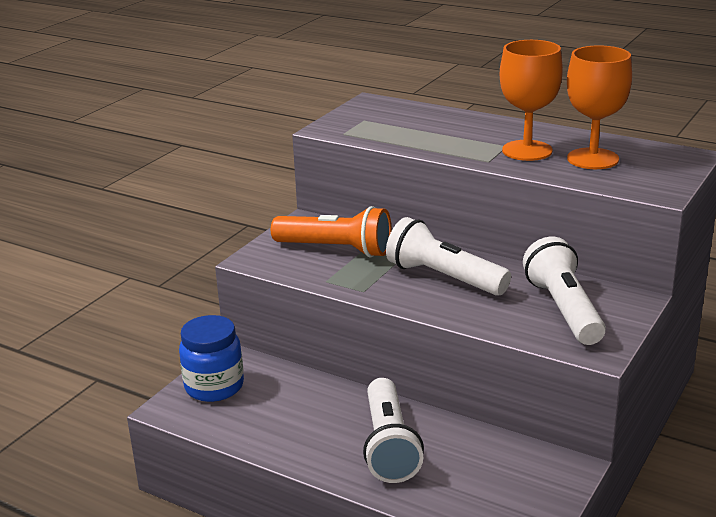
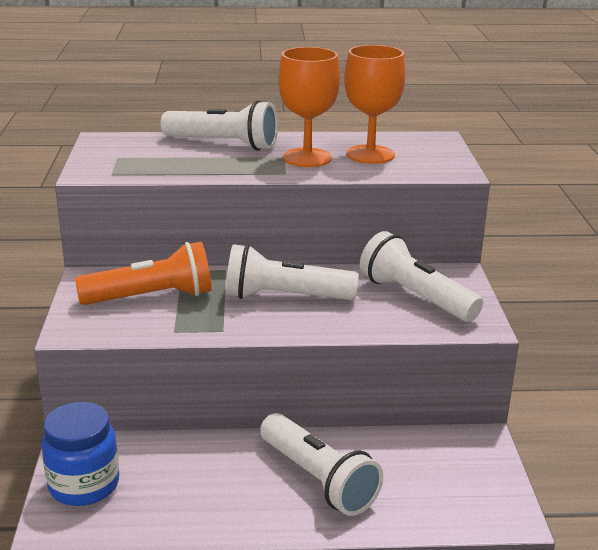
camera: 35 degrees left, 0 degrees up
none -> white flashlight [161,100,278,151]

